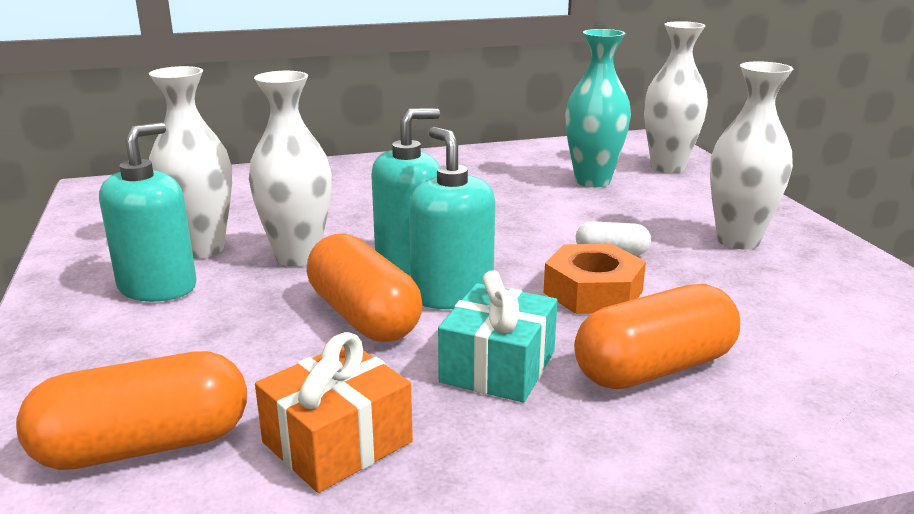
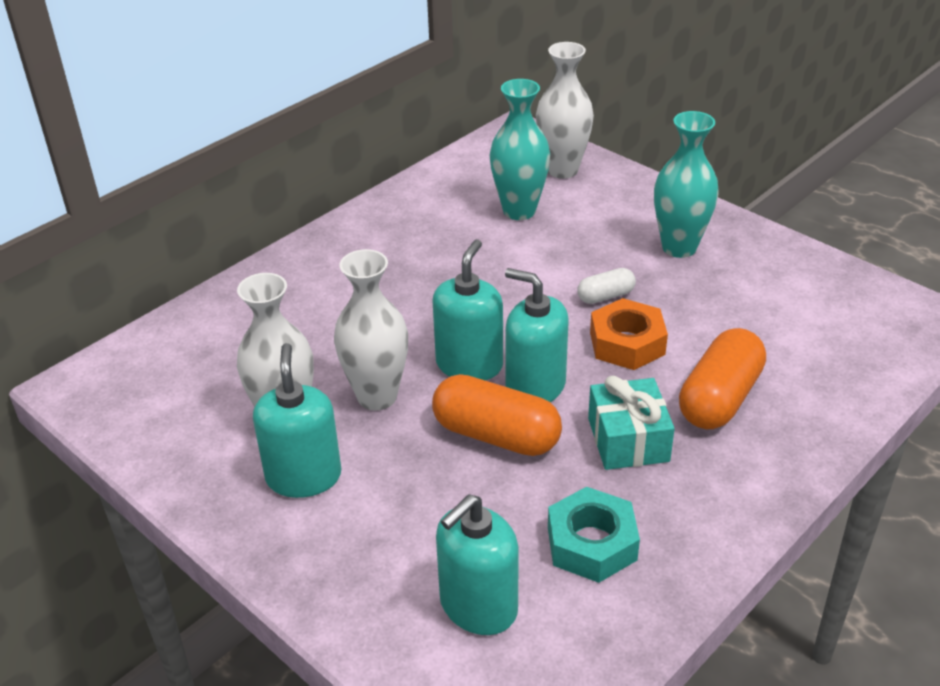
camera: 30 degrees left, 15 degrees up
orange capsule [16,351,247,470] -> turquoise soap dispenser [436,494,519,635]
orange gift [255,332,413,493] -> turquoise nut [548,487,640,583]
white vase [710,61,793,249] -> turquoise vase [654,111,719,258]

